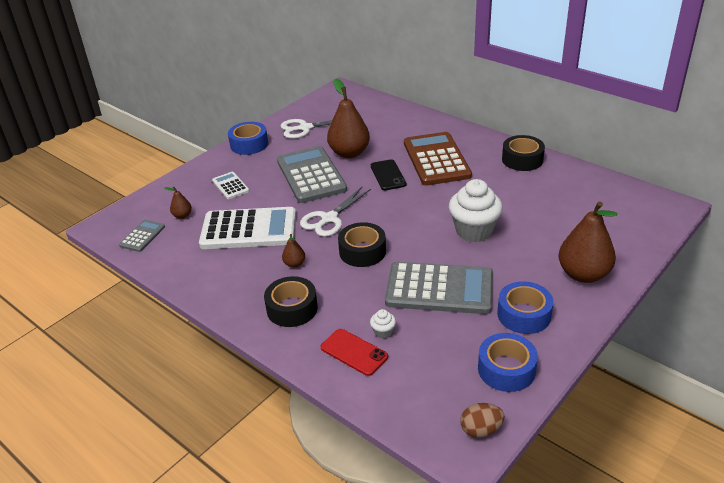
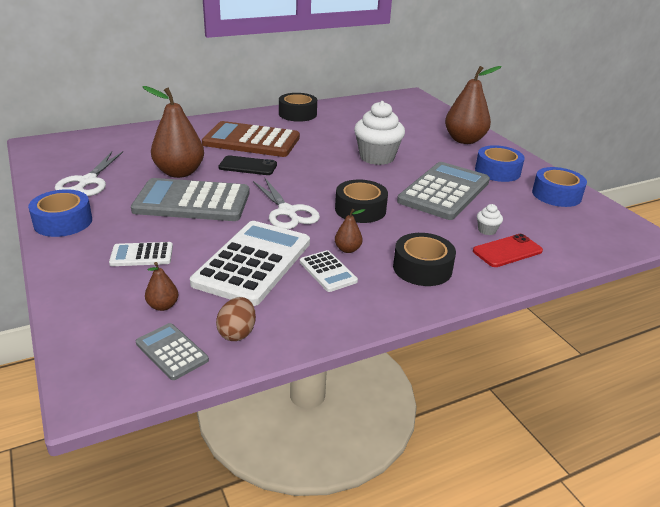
camera: 70 degrees left, 5 degrees down
brown egg [460,403,505,438] -> brown egg moved to [216,297,256,341]
none -> white calculator [300,250,358,292]

